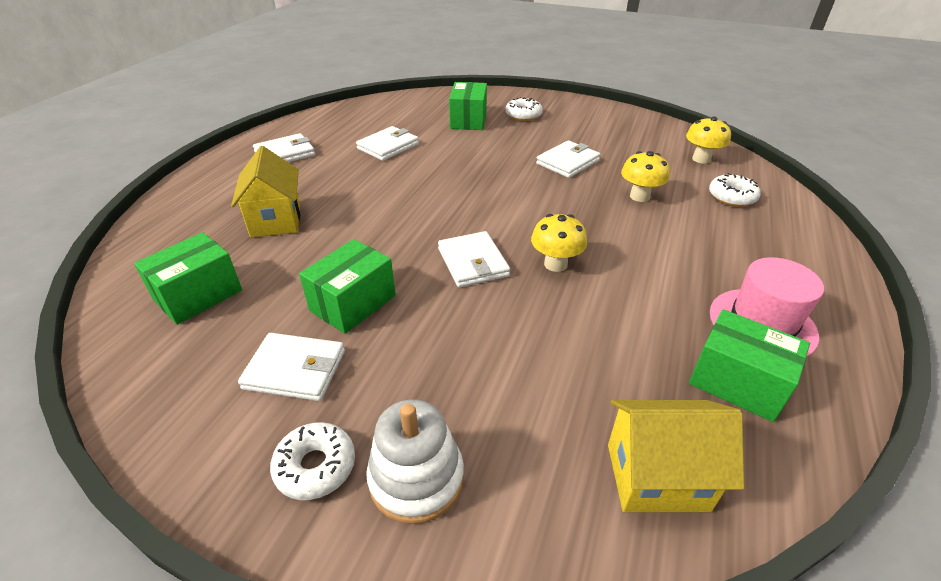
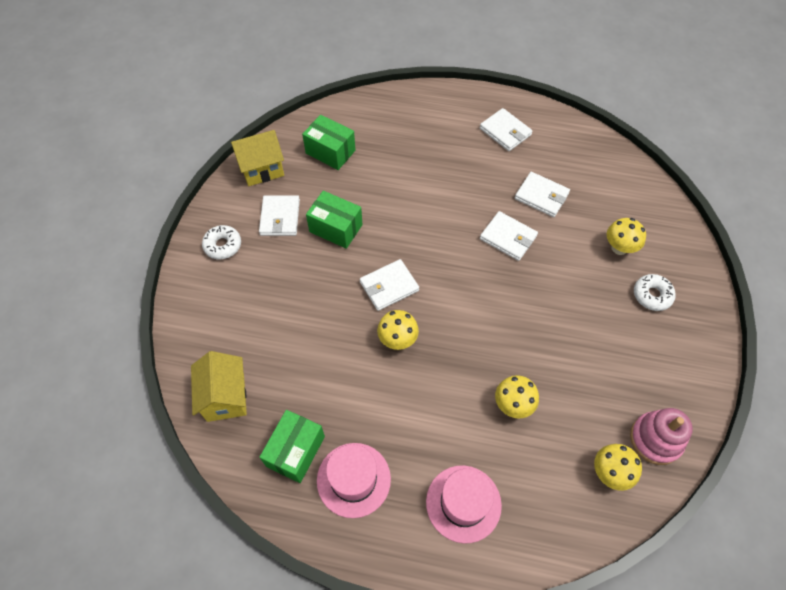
camera: 80 degrees right, 20 degrees up
yellow house [231,146,300,237] -> yellow house moved to [231,130,284,186]
white stacking toy [366,400,464,524] -> none
green box [449,82,487,130] -> yellow mushroom [607,218,646,255]
white wallet [536,140,601,178] -> white wallet moved to [480,211,538,261]
white donut [709,173,761,207] -> none
none -> pink hat [426,465,502,544]
none -> pink stacking toy [630,408,693,465]

